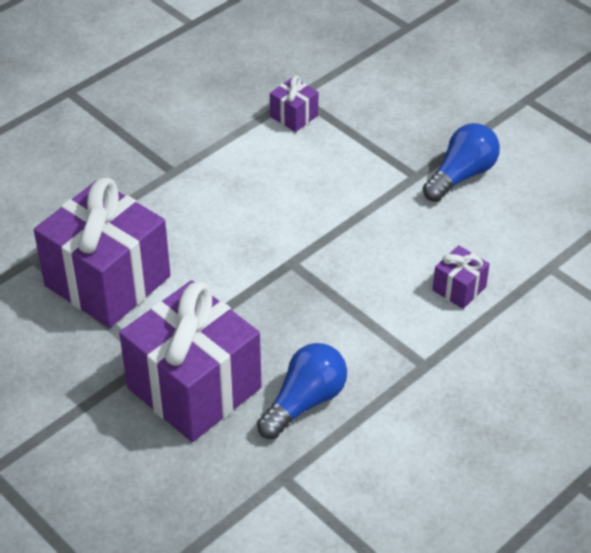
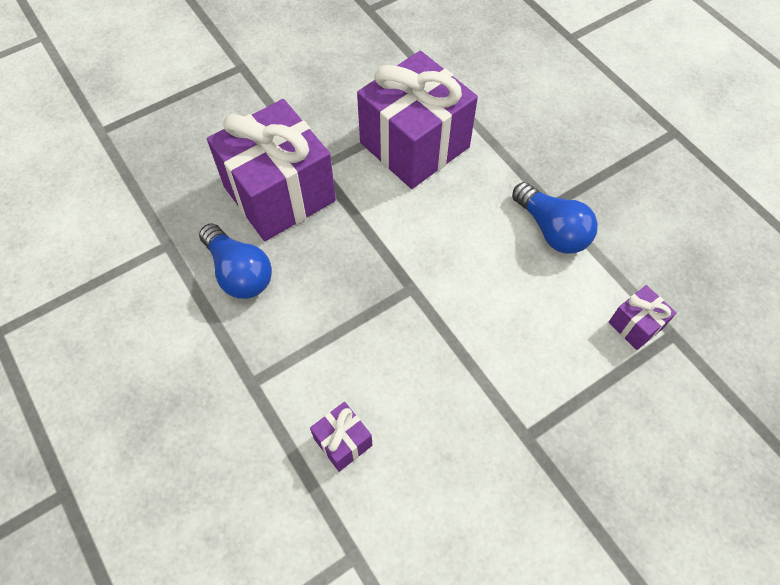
camera: 100 degrees right, 15 degrees up
blue light bulb [423,123,500,202] -> blue light bulb moved to [512,182,598,254]

